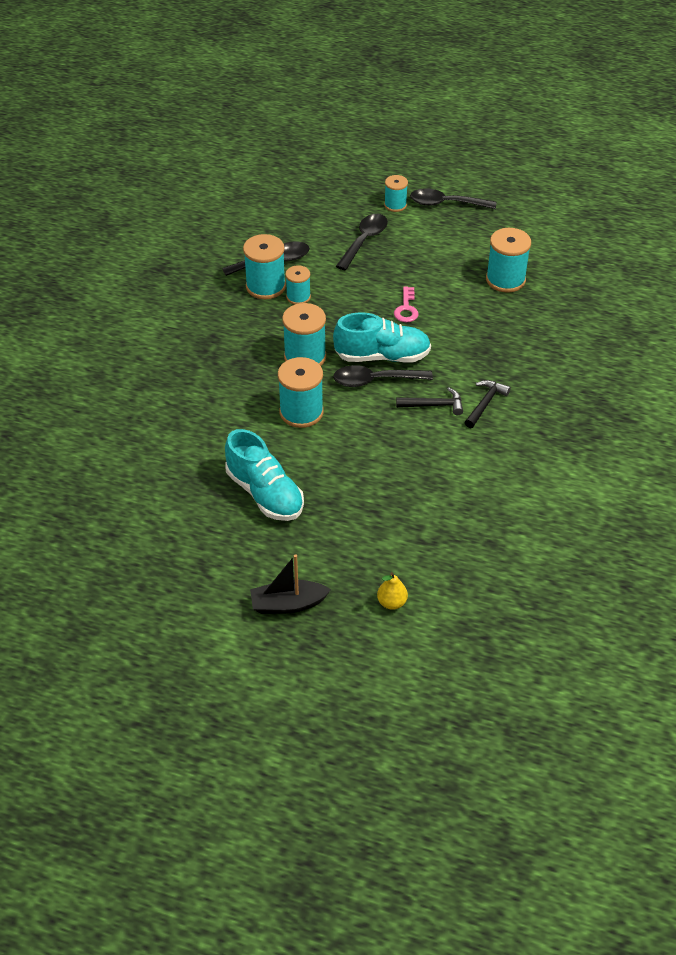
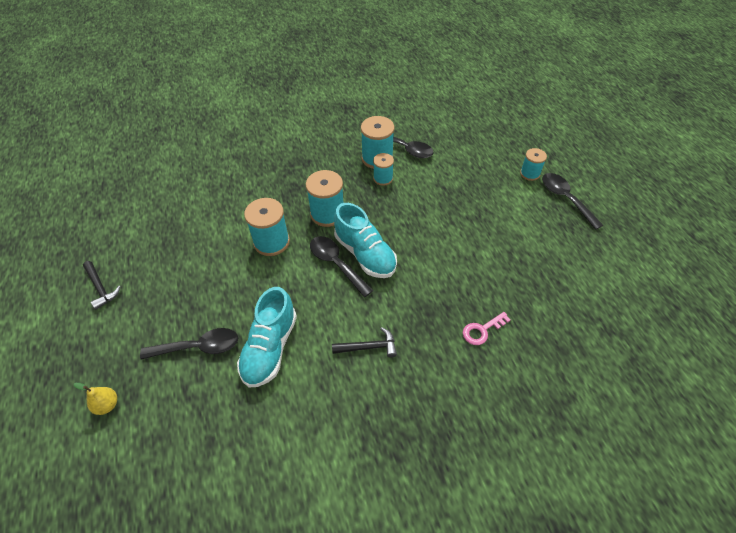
camera: 55 degrees right, 5 degrees up
turquoise shoe [225,429,304,521] -> turquoise shoe moved to [237,287,297,387]
black boat [250,554,331,614] -> none
black spoon [336,214,388,270] -> black spoon moved to [140,328,238,359]
pink key [394,286,419,322] -> pink key moved to [463,312,510,345]
black hammer [396,388,463,415] -> black hammer moved to [83,261,121,309]
turquoise spool [486,228,531,293] -> none

